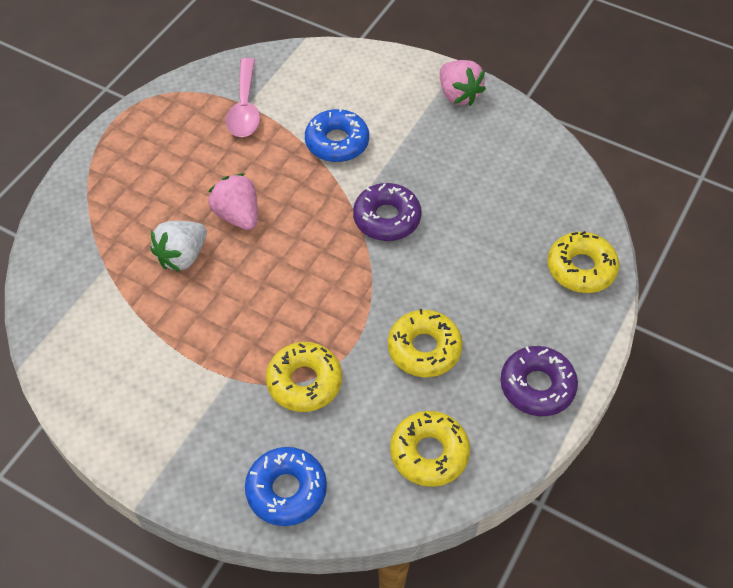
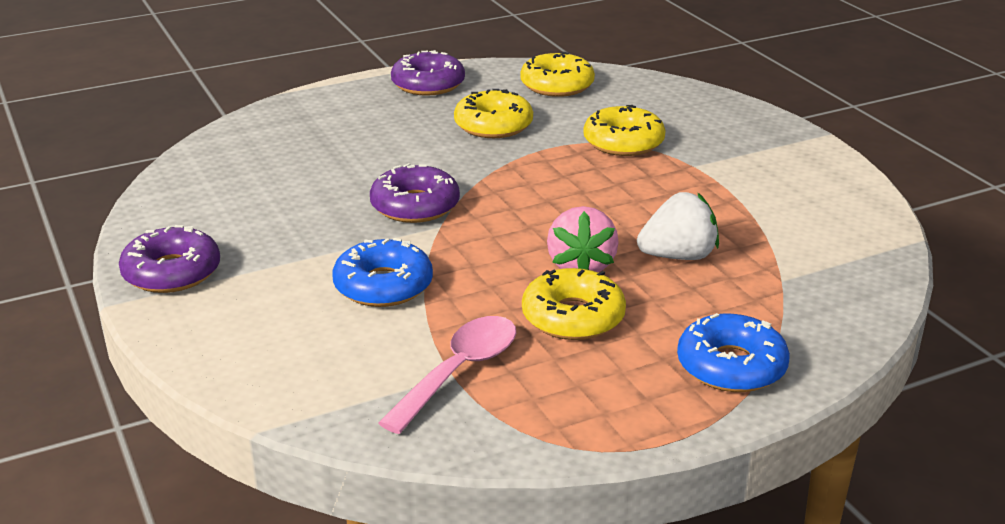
camera: 145 degrees left, 25 degrees down
blue donut [245,447,327,526] -> blue donut moved to [677,313,790,392]
pink strawberry [440,60,486,106] -> purple donut [119,225,220,293]
yellow donut [547,231,619,293] -> yellow donut moved to [522,268,626,340]

